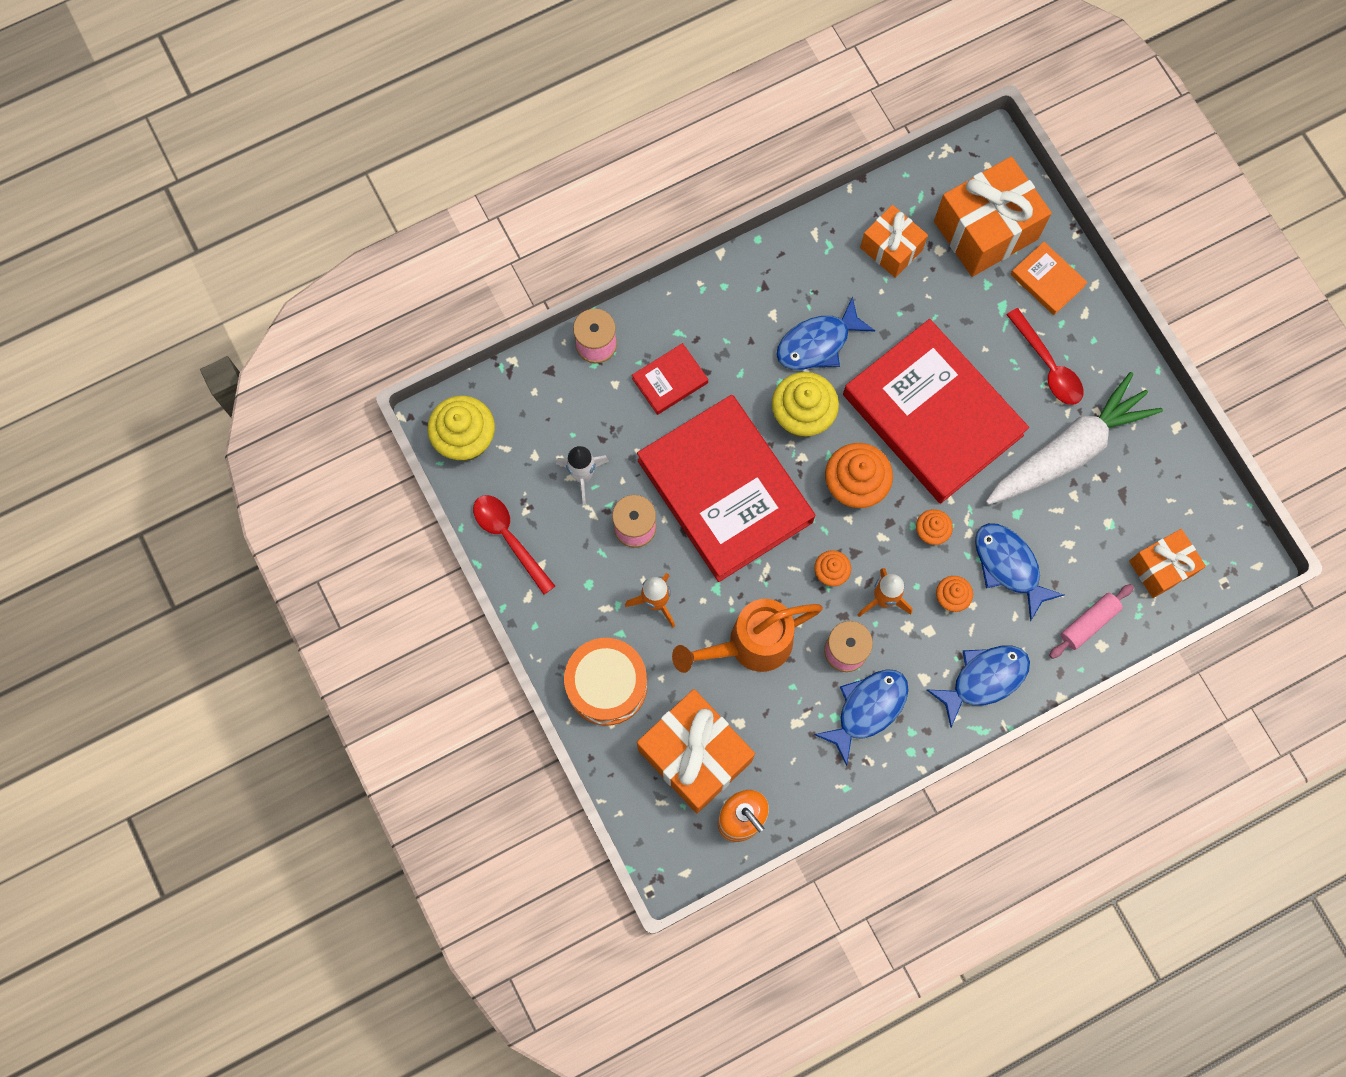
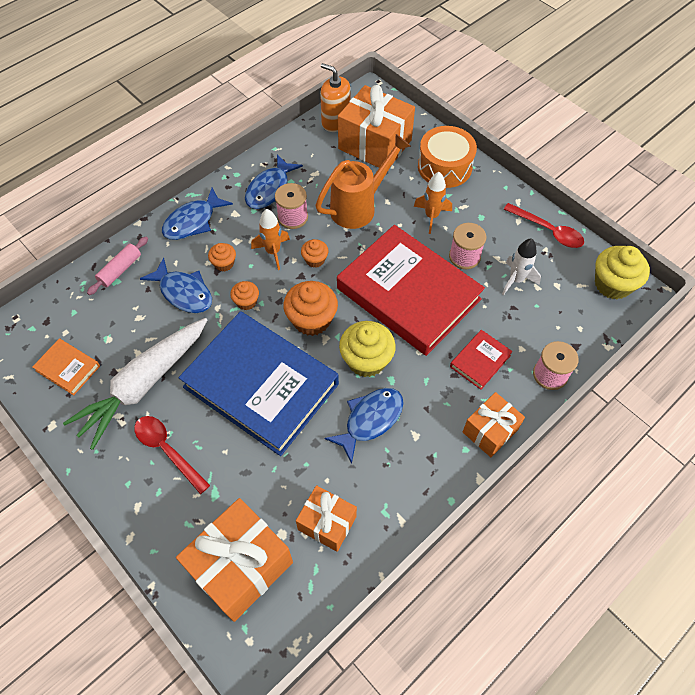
camera: 165 degrees right, 15 degrees down
red book [843,319,1029,503] -> blue book [179,311,339,456]
orange book [1010,242,1087,315] -> orange book moved to [32,338,100,395]
orange gift [1129,529,1206,598] -> orange gift moved to [463,392,525,457]

